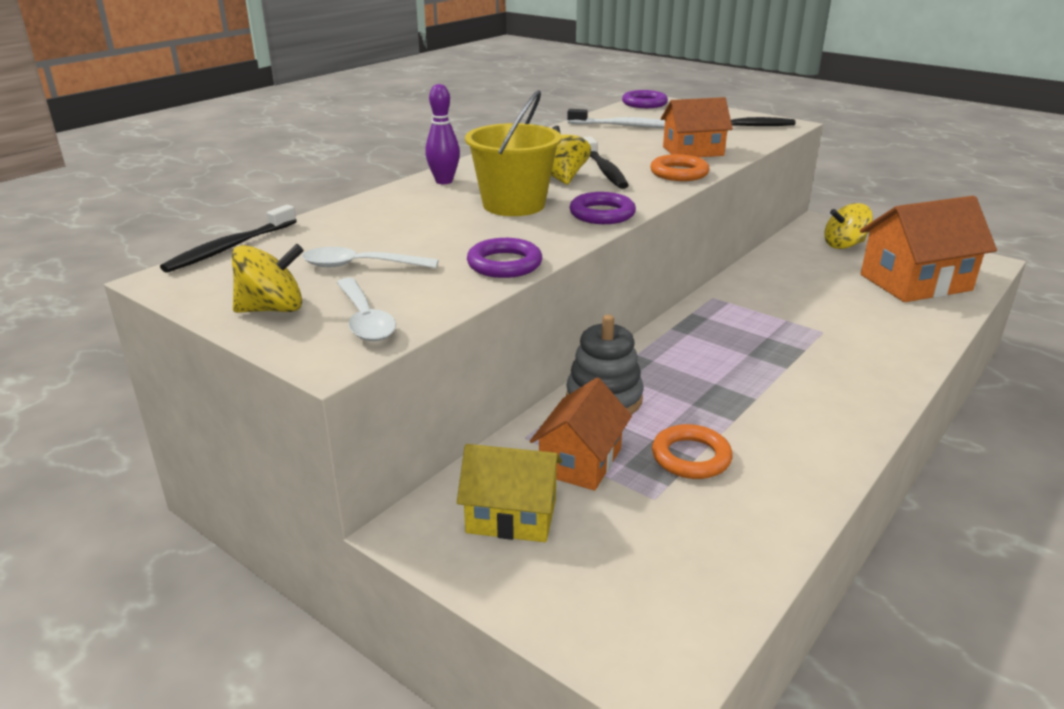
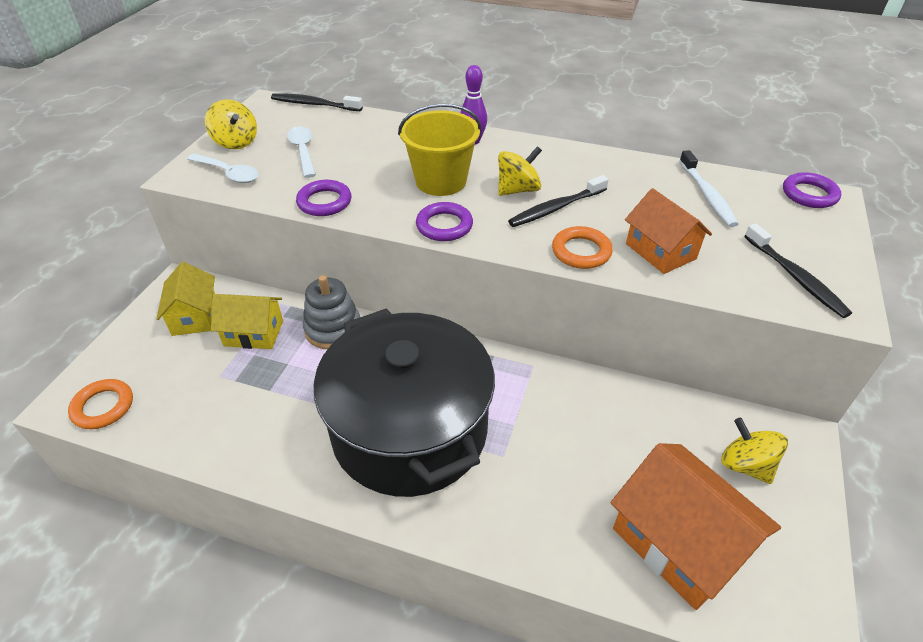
camera: 70 degrees right, 15 degrees up
white spoon [337,278,396,341] -> white spoon turned 105 degrees counterclockwise [187,153,259,183]
orange house [530,378,632,491] -> yellow house [211,294,283,349]
orange ring [652,424,732,479] -> orange ring moved to [68,379,133,429]
none -> black pot [314,309,495,497]

